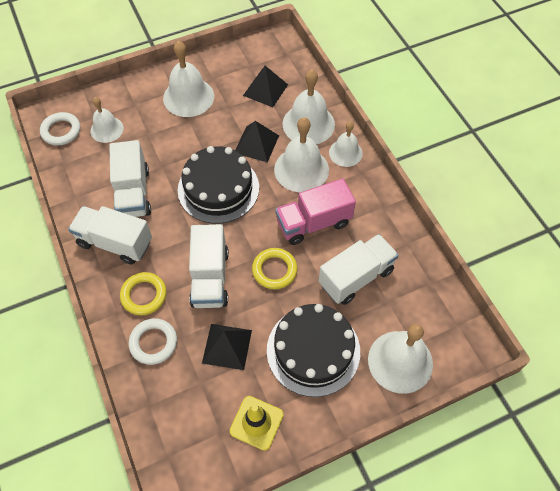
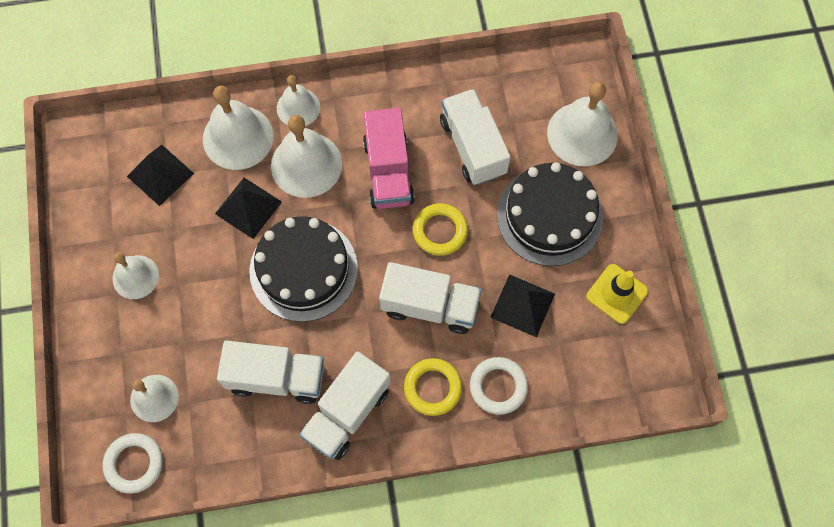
camera: 75 degrees left, 10 degrees up
white bell [163,41,214,117] -> white bell [112,252,159,299], size x0.62

